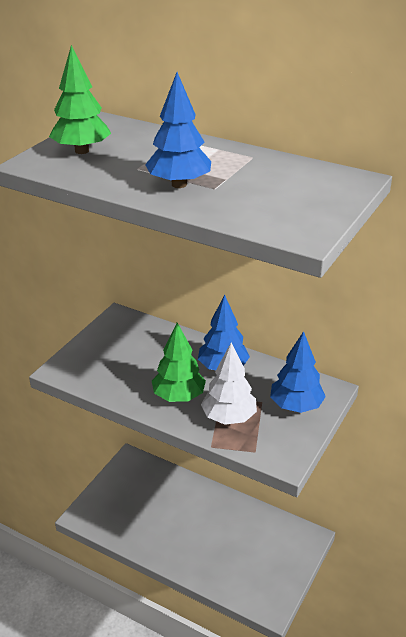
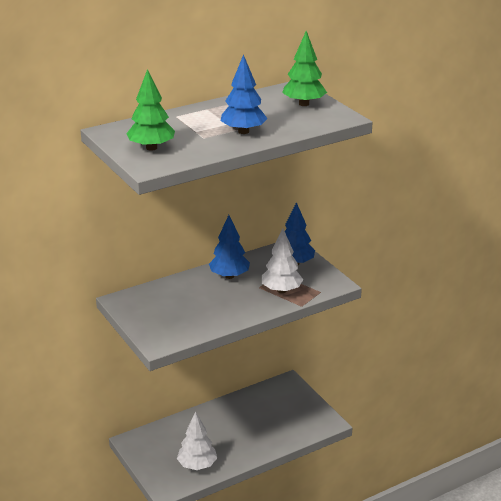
camera: 60 degrees left, 5 degrees down
green tree [152,323,206,402] -> green tree moved to [282,31,327,106]
none -> white tree [177,412,217,470]

